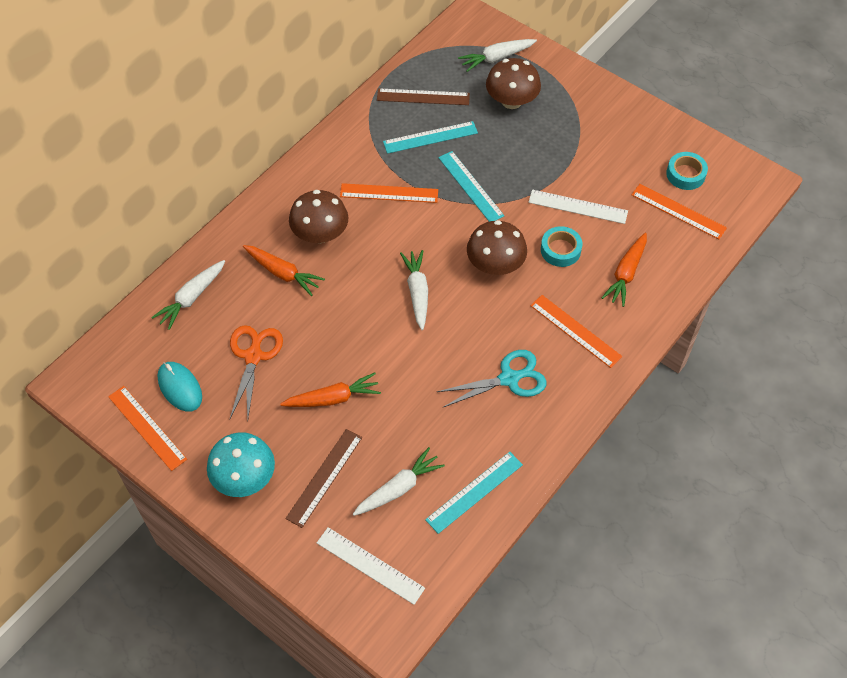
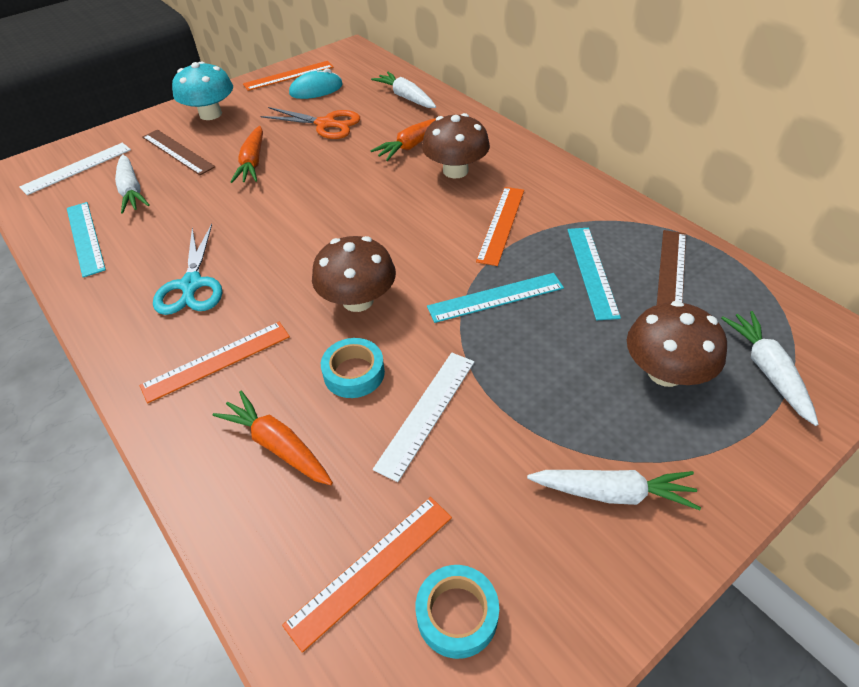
camera: 105 degrees right, 10 degrees down
white carrot [400,250,428,330] -> white carrot moved to [527,470,701,510]

